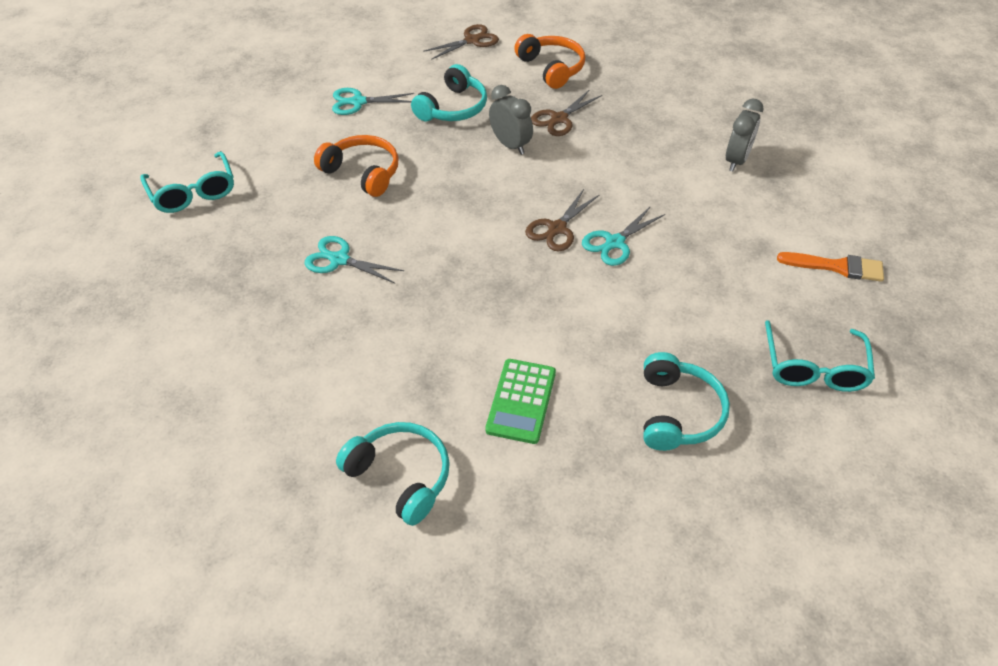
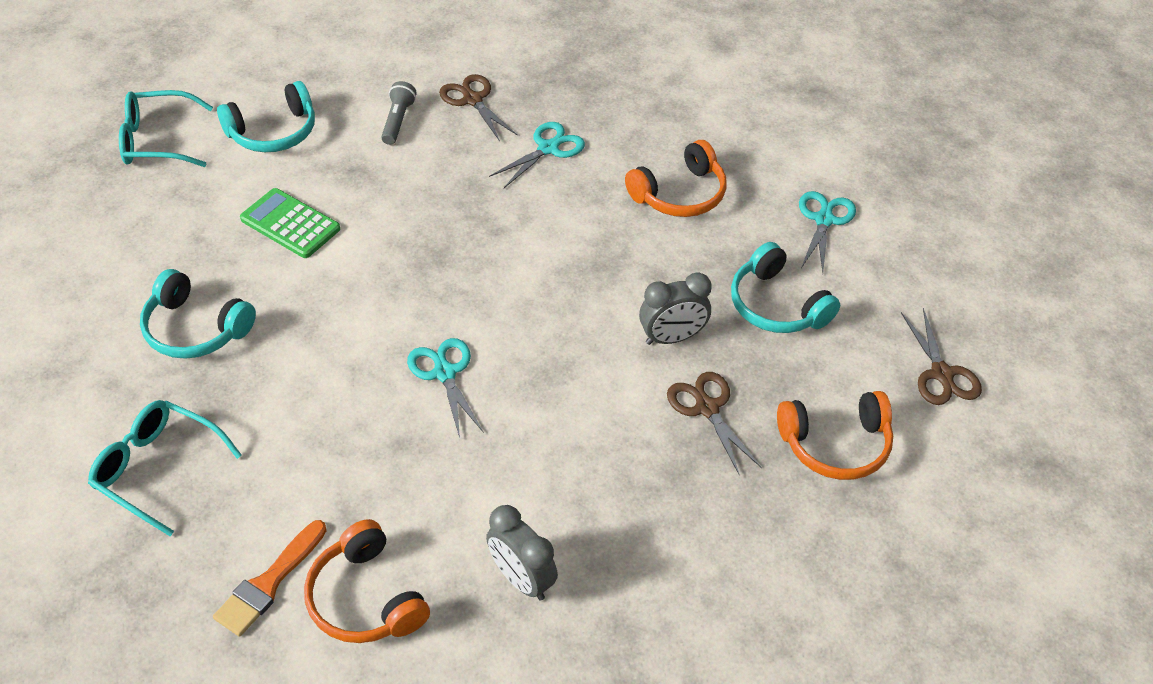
camera: 110 degrees right, 0 degrees up
turquoise glasses [140,151,234,213] -> turquoise glasses moved to [119,90,213,167]
brown scissors [525,189,600,251] -> brown scissors moved to [439,74,518,141]
none -> orange headphones [304,519,430,643]
none -> grey flashlight [381,81,417,145]

